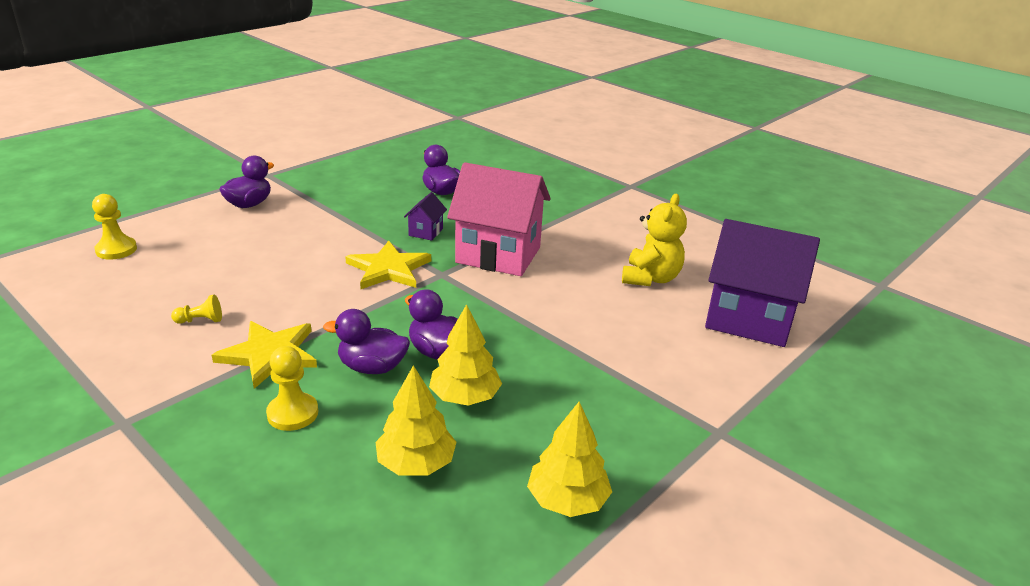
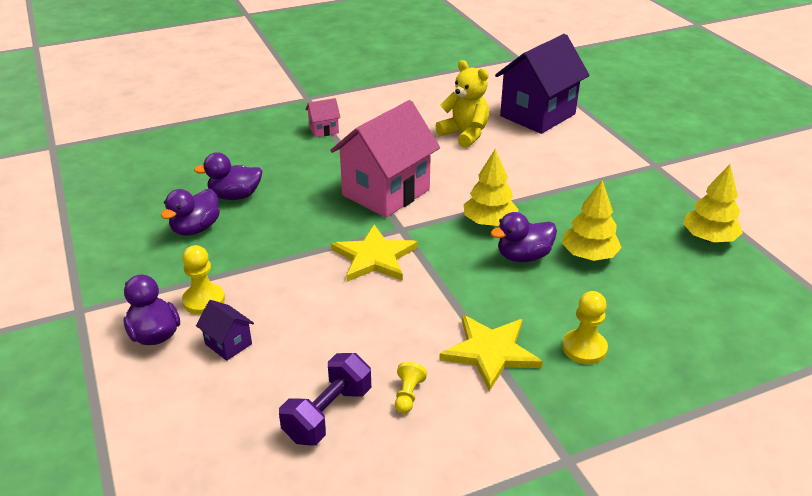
camera: 65 degrees left, 5 degrees up
yellow pawn [92,194,137,260] -> yellow pawn moved to [182,245,225,315]
purple duck [323,309,410,374] -> purple duck moved to [161,189,220,236]
yellow tree [376,365,457,476] -> yellow tree moved to [464,149,519,226]
purple house [404,192,447,241] -> purple house moved to [196,300,254,361]
none -> purple dumbbell [279,353,371,446]
none -> pink house [305,98,341,138]

